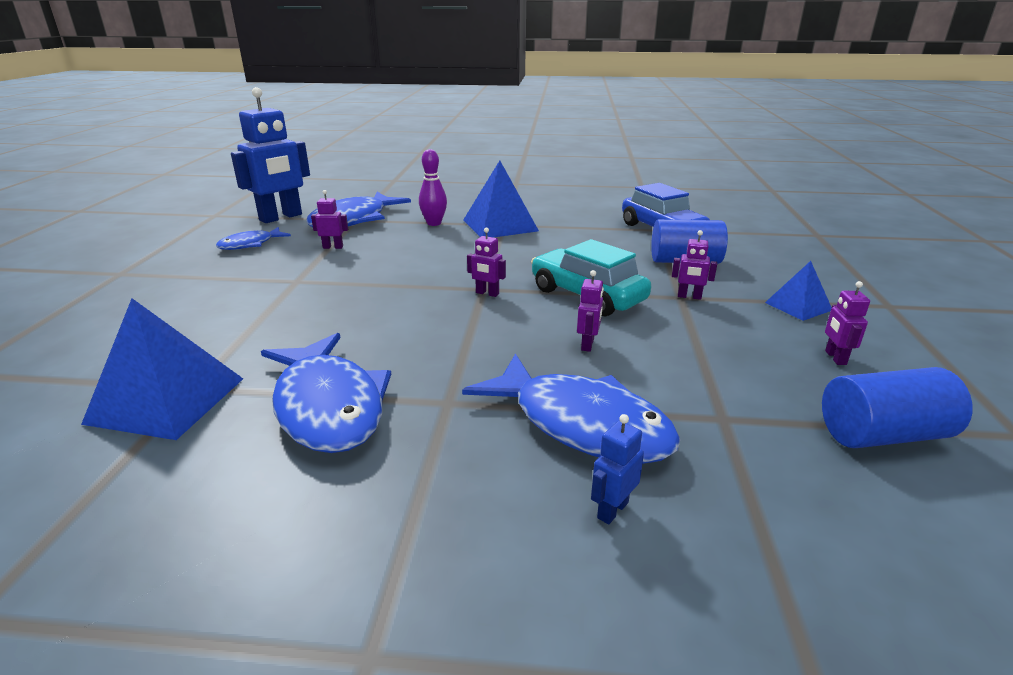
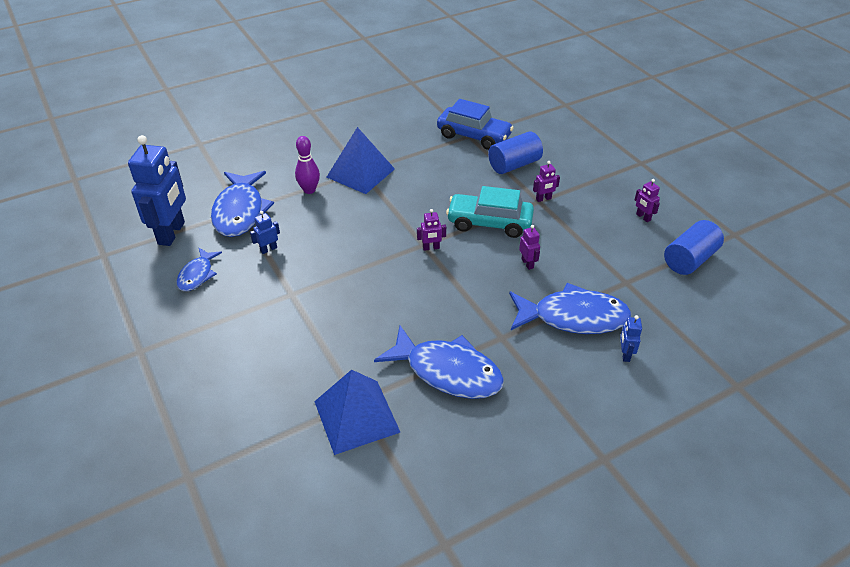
camera: 35 degrees left, 15 degrees up
purple robot [311,190,348,249] -> blue robot [250,211,280,254]
blue pyramid [765,261,832,321] -> none

